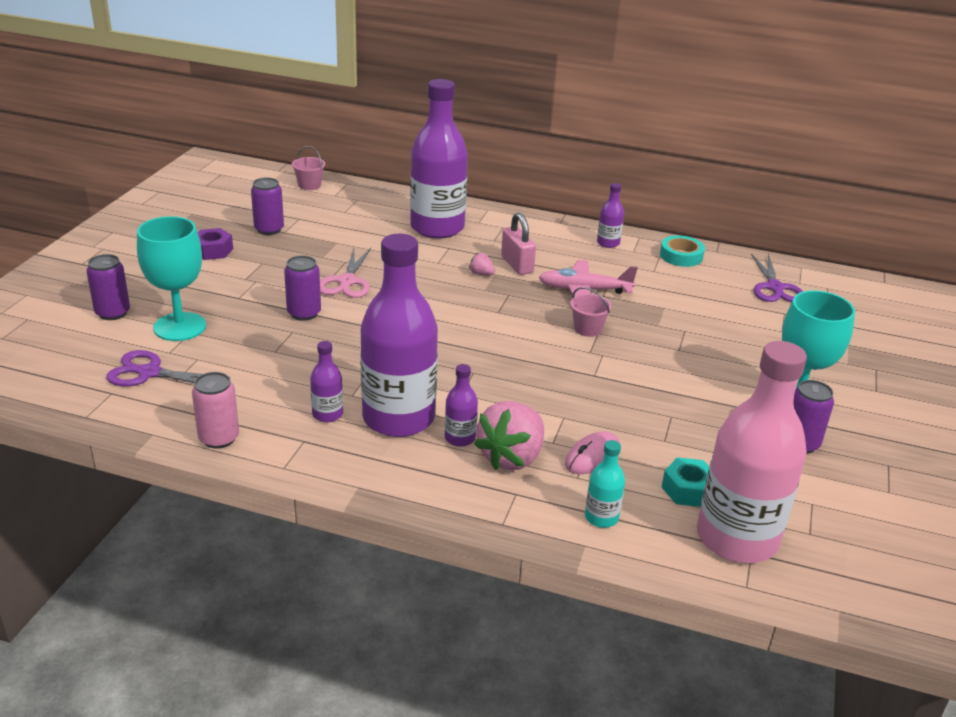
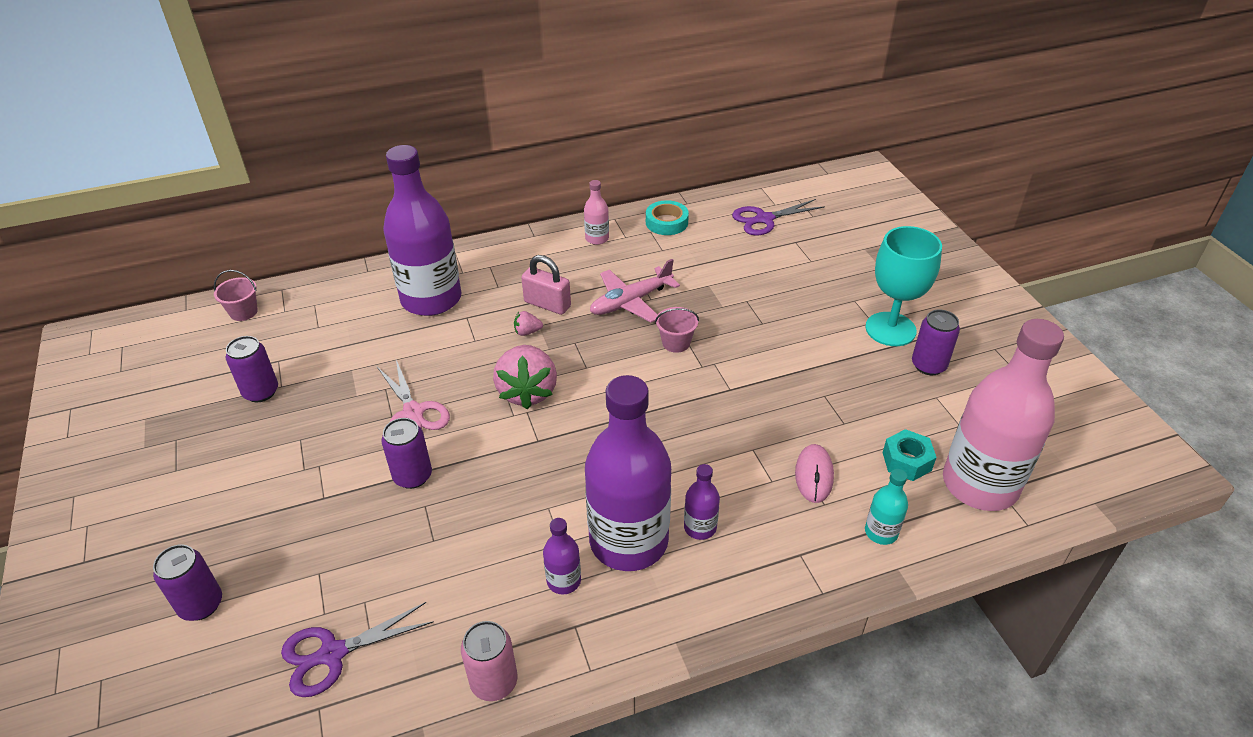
camera: 35 degrees left, 10 degrees up
turquoise goblet [137,216,206,341] -> none
purple nut [198,228,233,260] -> none
pink strawberry [474,401,544,470] -> pink strawberry moved to [493,345,557,409]
purple bottle [597,183,624,248] -> pink bottle [584,180,609,245]
purple scissors [751,254,803,302] -> purple scissors turned 105 degrees clockwise [732,199,825,235]

